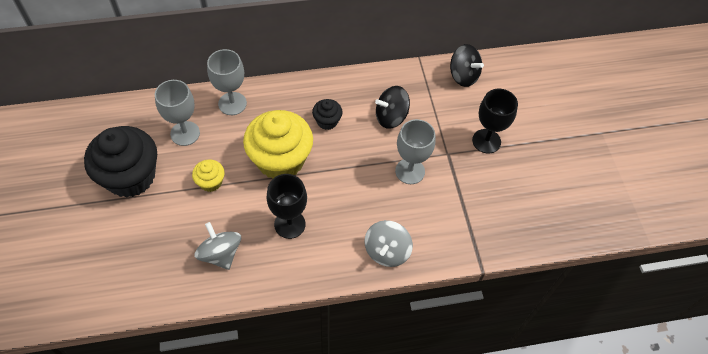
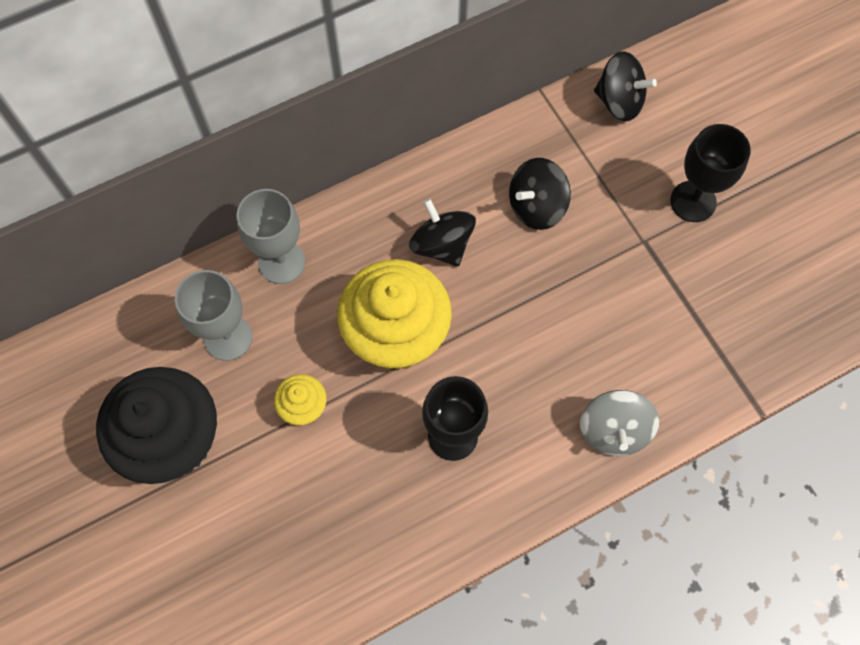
camera: 15 degrees left, 10 degrees up
grey spinning top [194,222,241,270] -> none
black cupcake [312,99,342,130] -> black spinning top [409,199,476,267]
grey goblet [395,119,435,184] -> none

